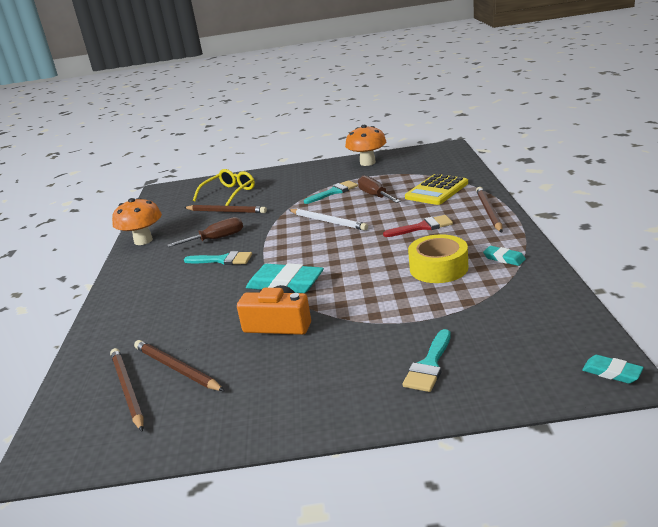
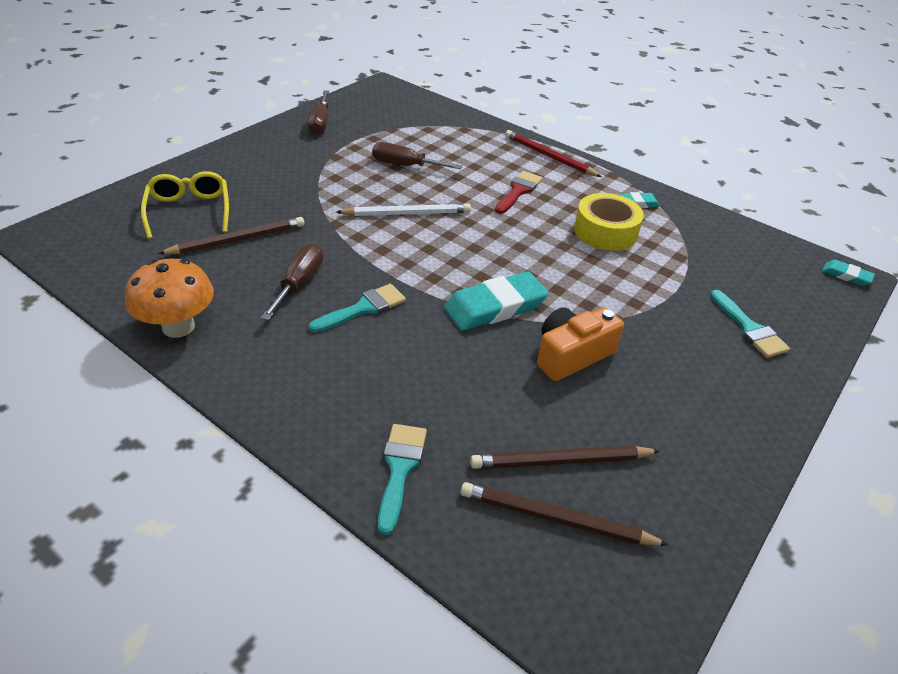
camera: 55 degrees left, 15 degrees up
turquoise brush [304,180,358,204] -> turquoise brush moved to [378,424,427,535]
orange mushroom [345,125,386,166] -> brown screwdriver [308,90,329,134]
yellow calculator [405,174,468,205] -> none
brown pencil [476,187,503,233] -> red pencil [505,130,602,177]
turquoise eraser [582,355,644,384] -> turquoise eraser turned 45 degrees clockwise [822,260,875,286]

